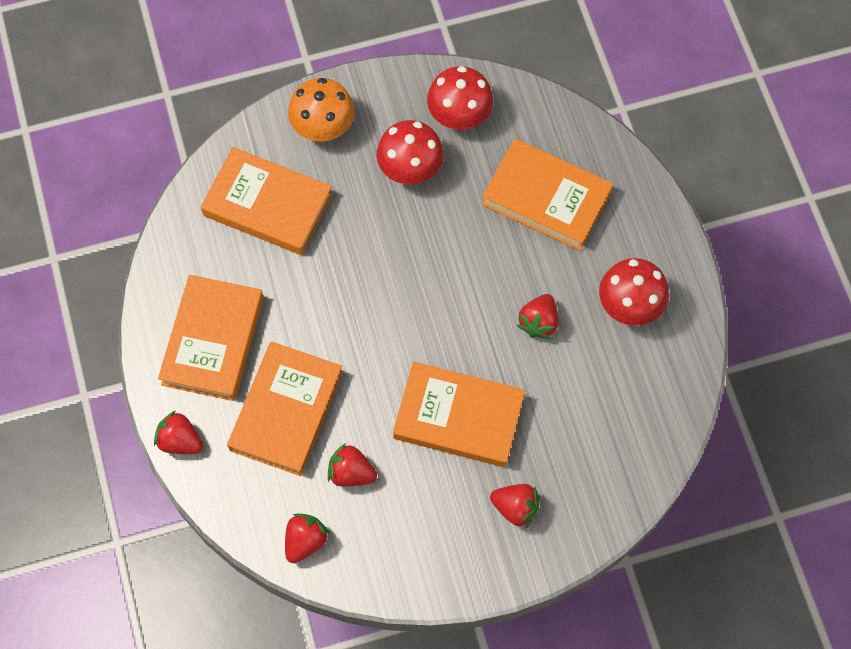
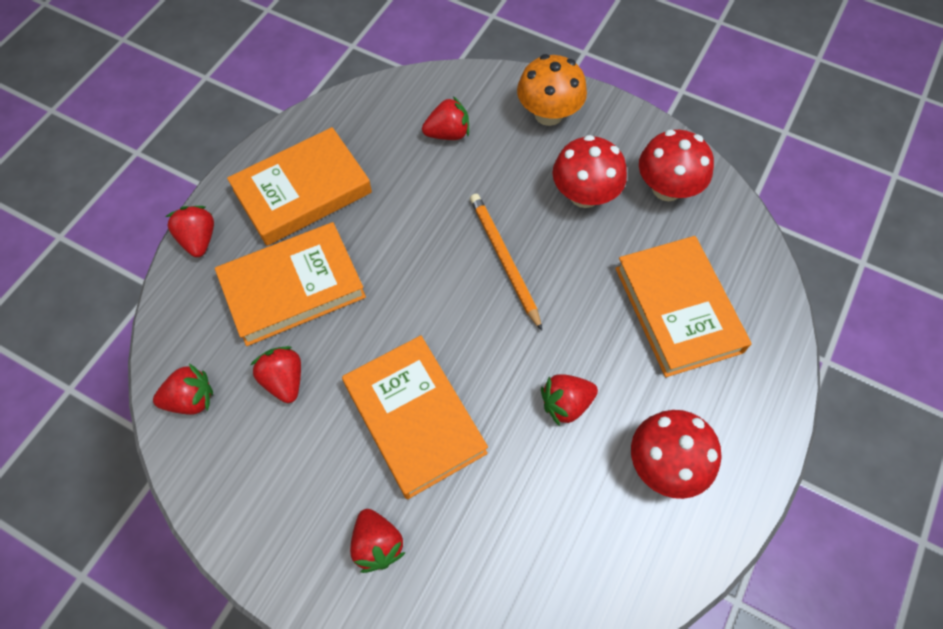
camera: 45 degrees right, 5 degrees down
orange book [201,147,333,255] -> red strawberry [422,96,469,140]
none -> orange pencil [470,194,542,331]

